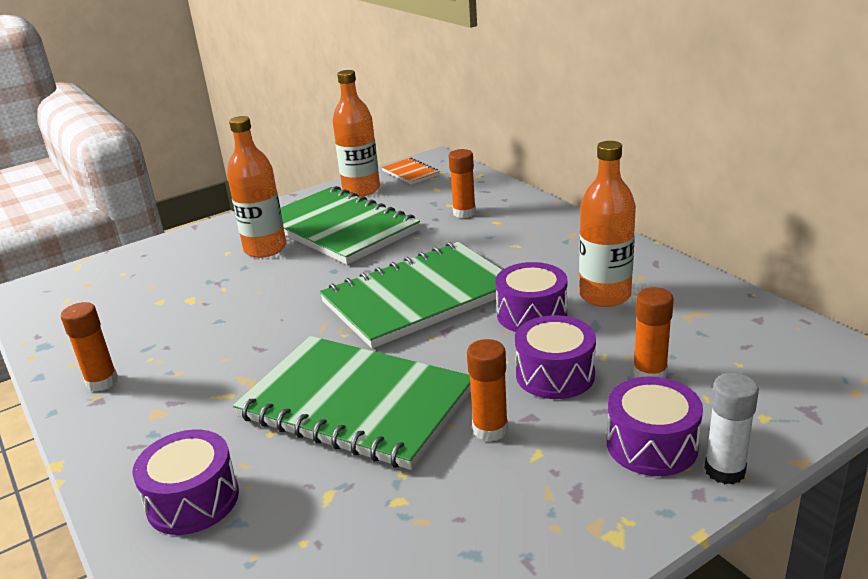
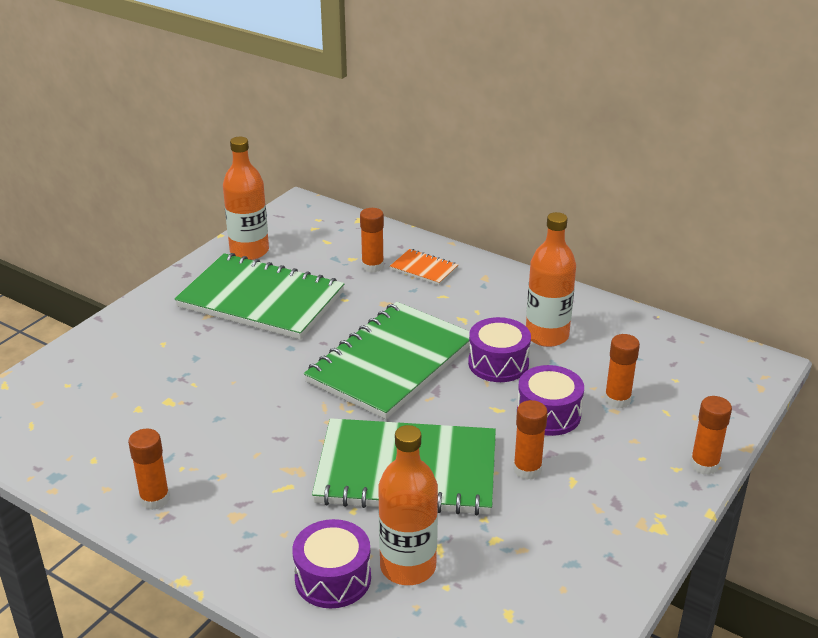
camera: 25 degrees left, 5 degrees up
orange bottle [227,116,287,258] -> orange bottle moved to [378,425,438,585]
orange notebook [382,158,440,185] -> orange notebook moved to [390,249,458,285]
purple drum [607,376,703,476] -> none
white glue stick [704,373,759,484] -> orange glue stick [690,396,732,475]

